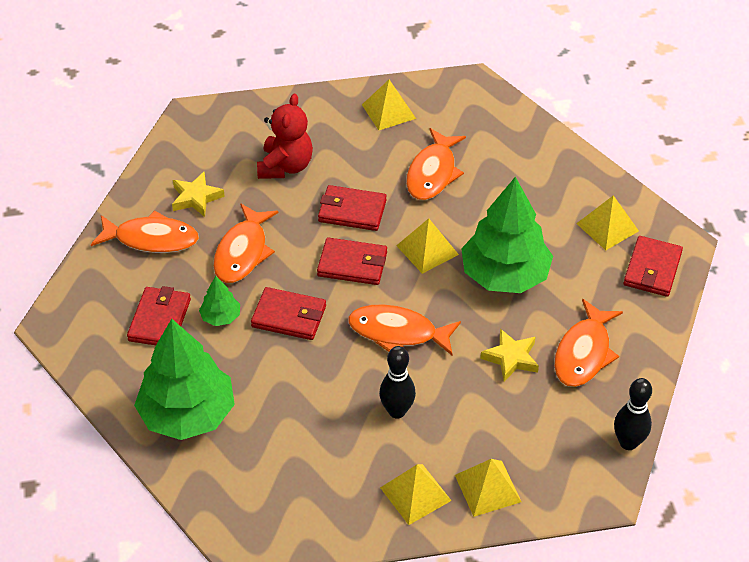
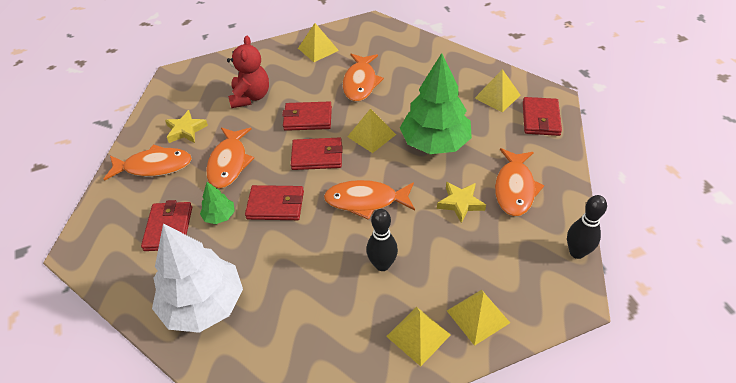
camera: 10 degrees left, 0 degrees up
green tree [134,319,235,440] -> white tree [152,224,243,333]

